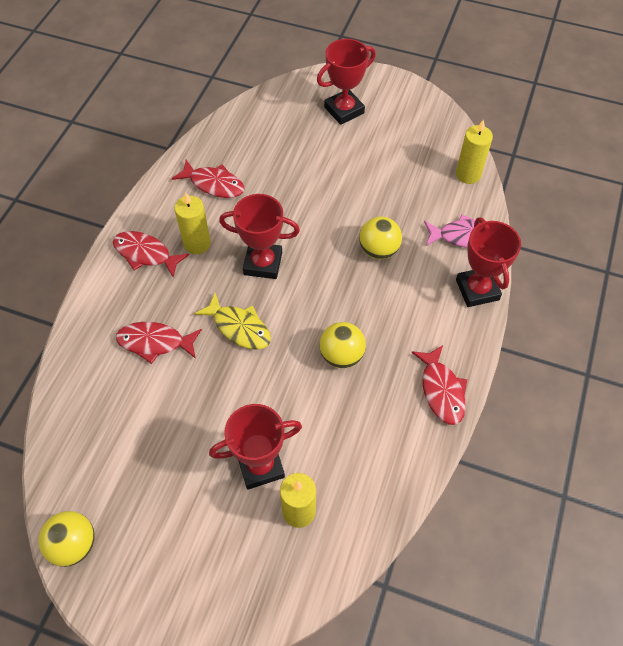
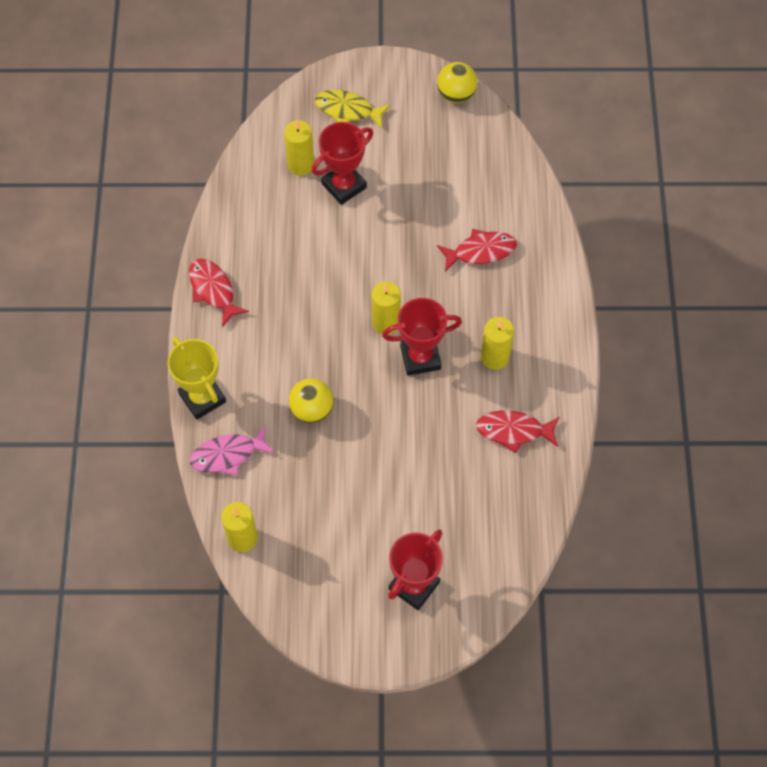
camera: 160 degrees right, 5 degrees up
red fish [113,231,189,278] -> none
yellow fish [194,293,271,350] -> yellow fish moved to [315,90,391,128]
yellow ball [319,322,366,368] -> none
red trophy [456,217,521,307] -> yellow trophy [168,337,226,420]
none -> yellow candle [372,281,401,334]

